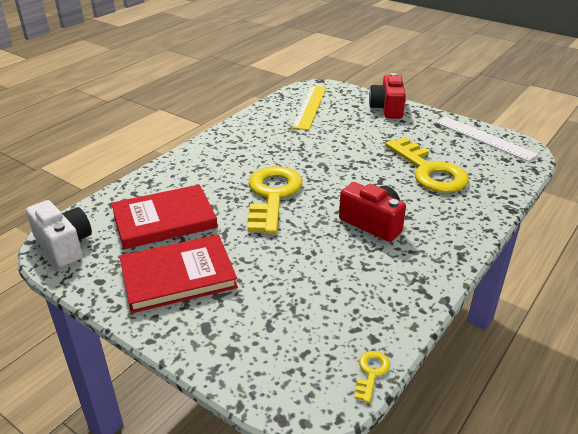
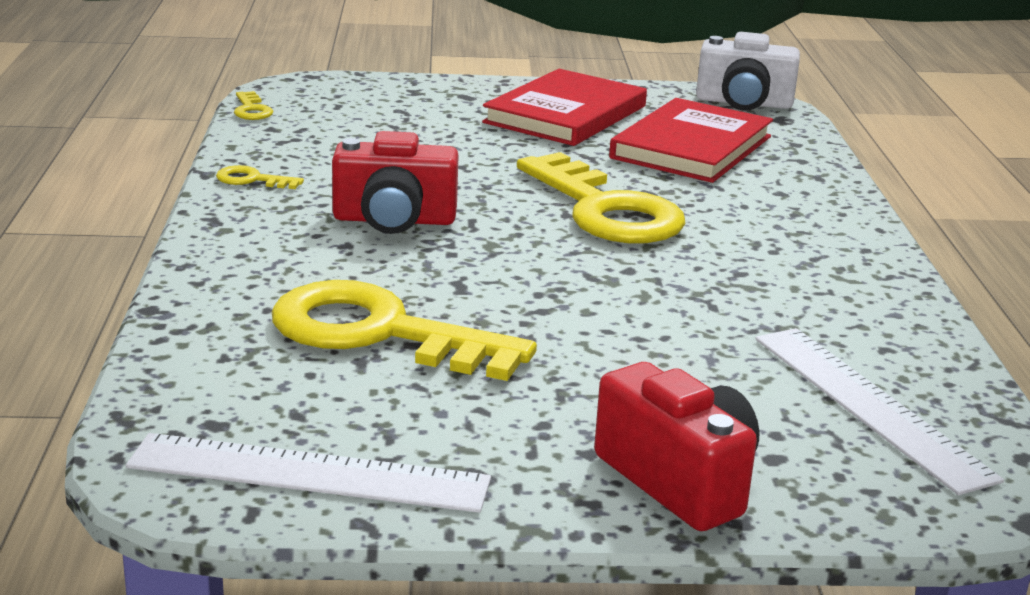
camera: 140 degrees right, 10 degrees down
yellow ruler [292,86,327,130] -> white ruler [755,328,1004,495]
none -> yellow key [216,165,304,189]

